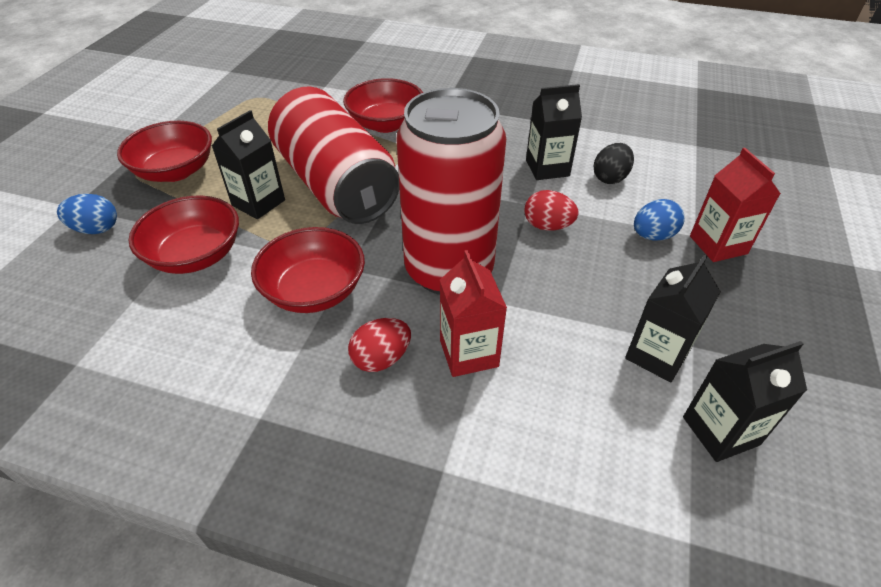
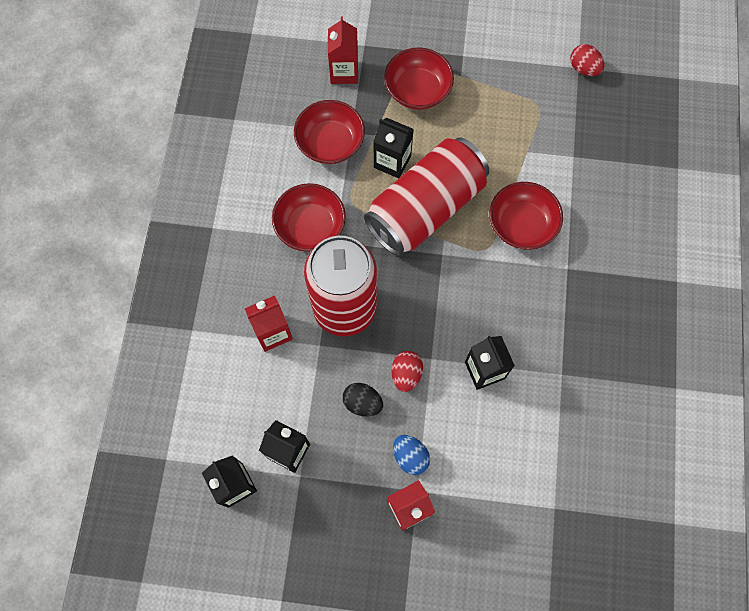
camera: 80 degrees right, 25 degrees up
blue egg [57,194,117,234] -> red carton [328,17,358,84]
red egg [348,318,411,372] -> red egg moved to [570,44,605,76]
black egg [594,143,634,184] -> black egg moved to [343,383,383,416]

